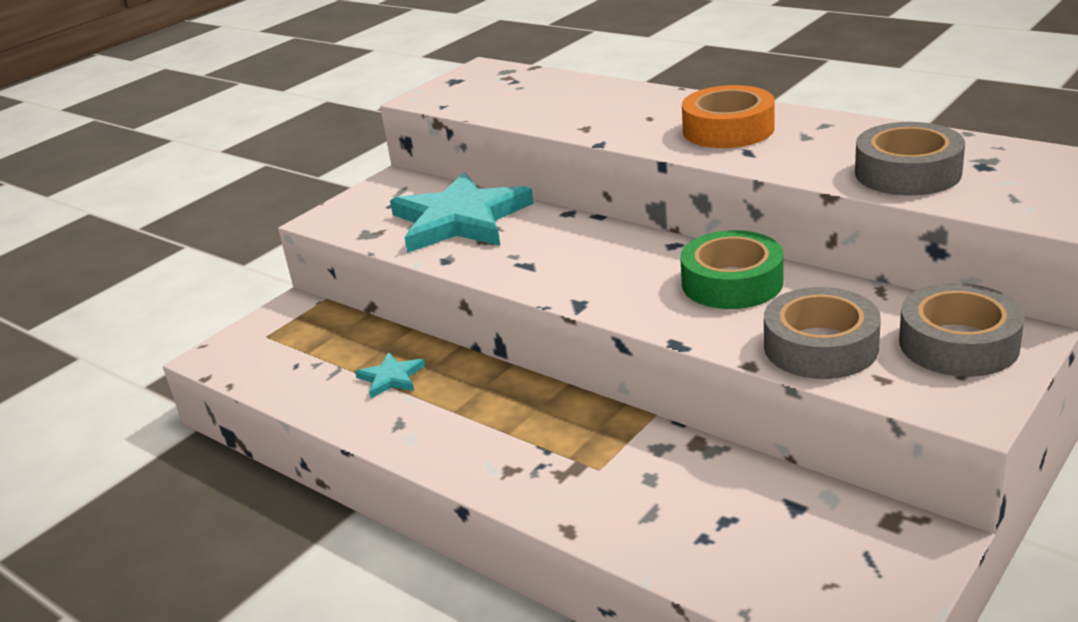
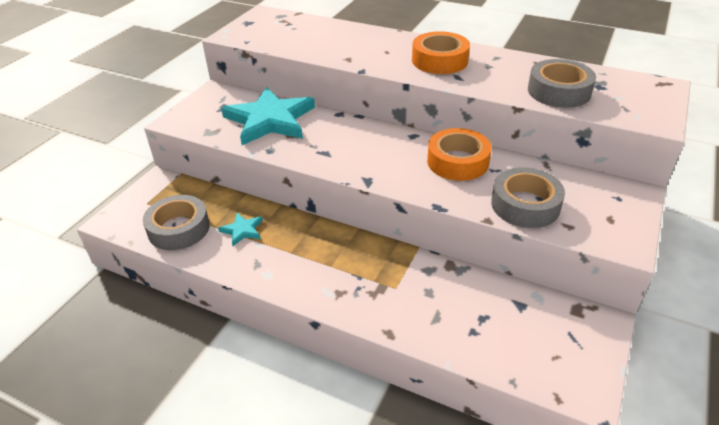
camera: 15 degrees left, 10 degrees up
green tape [680,230,784,309] -> orange tape [427,128,492,181]
grey tape [899,283,1025,377] -> grey tape moved to [143,195,210,250]

